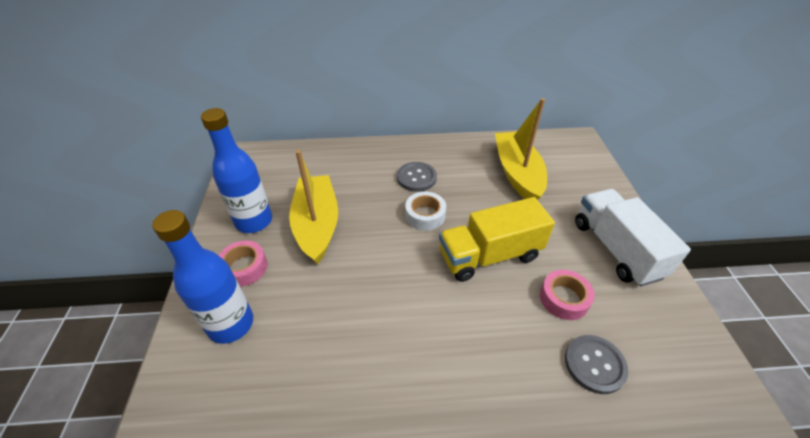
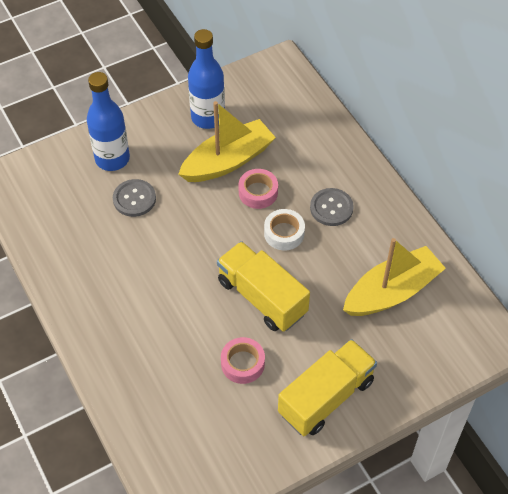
camera: 65 degrees right, 10 degrees up
pink tape [218,241,267,287] -> pink tape moved to [238,169,278,209]
grey button [565,335,628,394] -> grey button moved to [113,179,156,217]
white truck [575,189,691,287] -> yellow truck [278,339,377,436]

